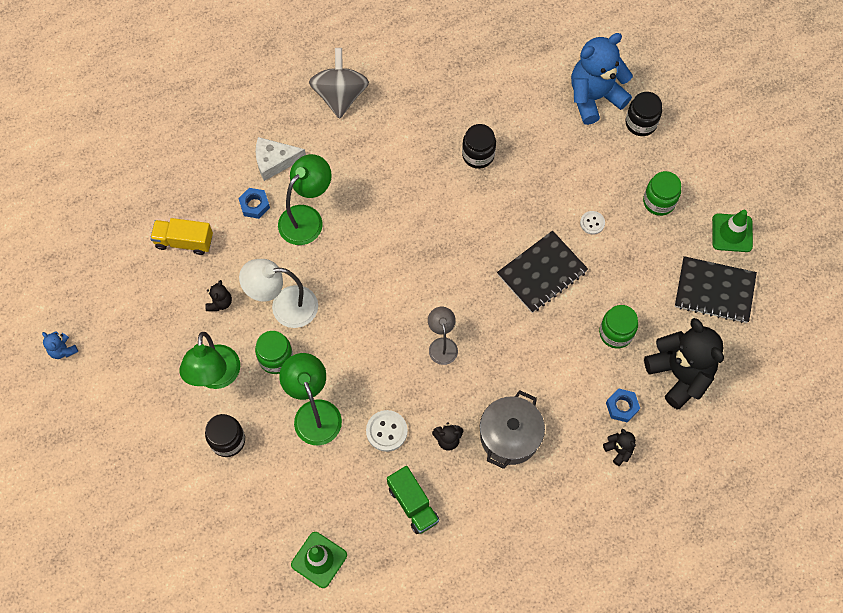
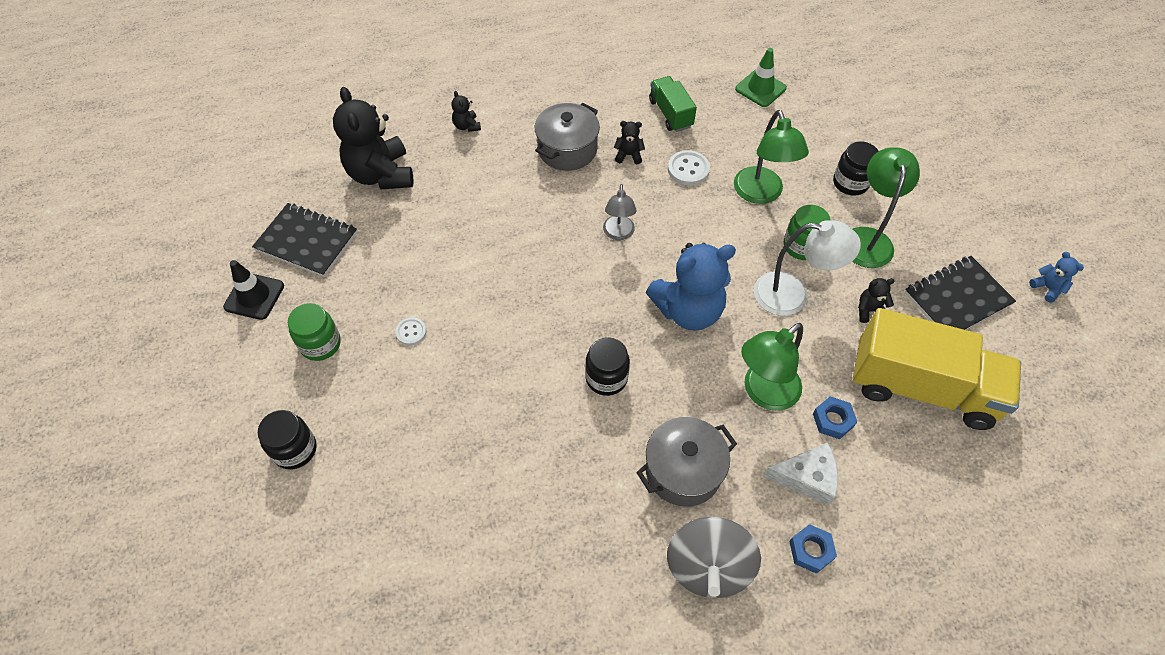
camera: 170 degrees left, 10 degrees down
yellow truck [150,218,213,255] -> yellow truck [853,308,1021,430], size x1.97
black teddy bear [205,280,232,311] -> black teddy bear turned 60 degrees clockwise [858,278,894,323]
black jar [462,124,496,169] -> black jar moved to [585,337,630,396]
black notebook [497,231,588,313] -> black notebook moved to [904,256,1016,330]
blue teddy bear [571,33,633,125] -> blue teddy bear moved to [646,243,736,331]
green jar [599,305,638,349] -> none
blue nut [606,388,640,423] -> blue nut moved to [789,524,837,574]
green traffic cone [712,210,753,252] -> black traffic cone [223,260,284,320]
none -> grey pot [636,417,737,507]

